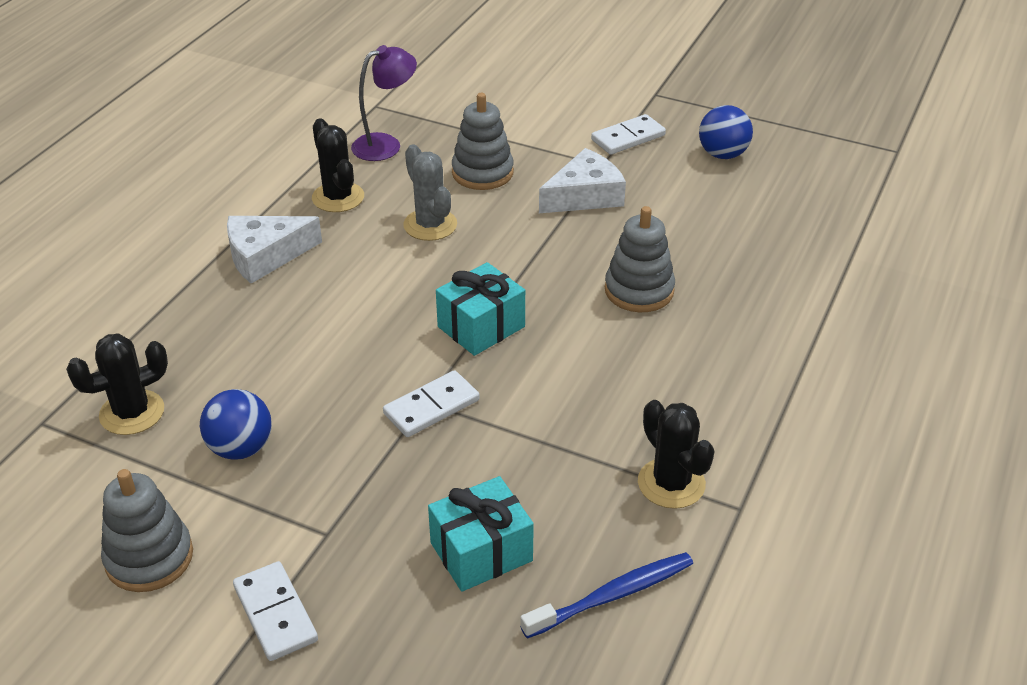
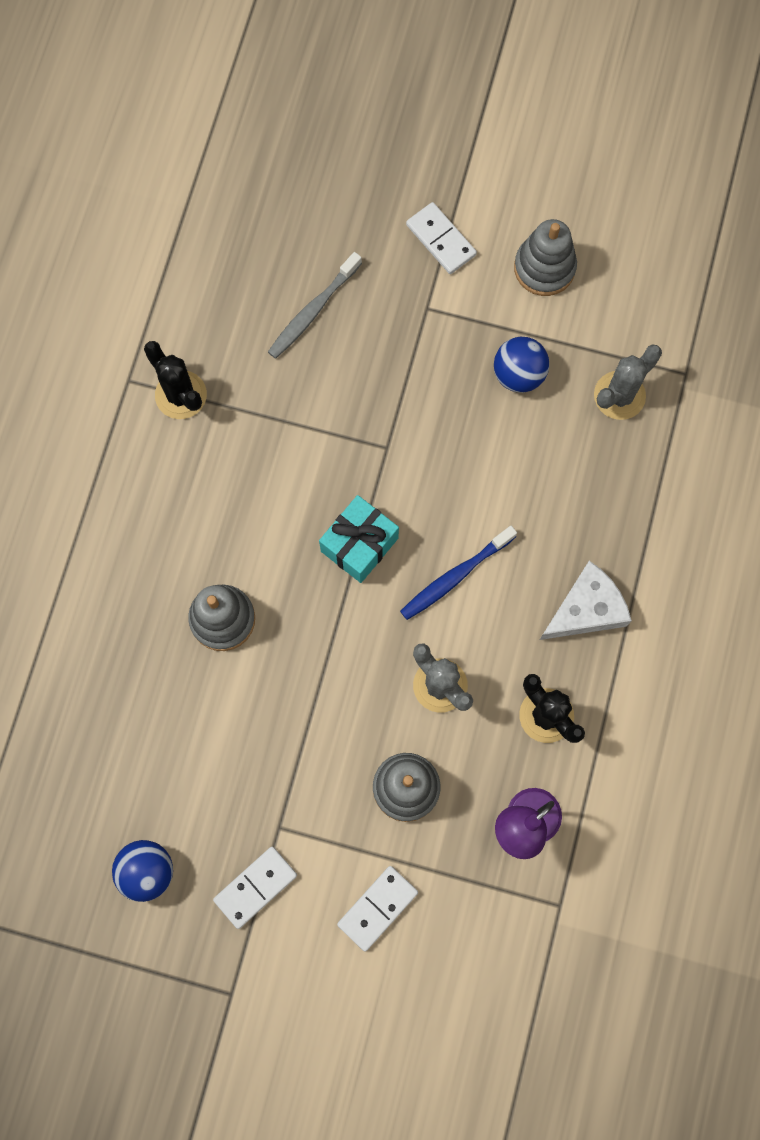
camera: 170 degrees right, 35 degrees up
black cactus [66,333,168,435] -> grey cactus [594,344,662,420]
white domino [383,370,479,437] -> white domino moved to [337,866,418,951]
turquoise gift [428,476,534,592] -> grey toothbrush [268,252,362,359]
blue toothbrush [520,552,693,639] -> blue toothbrush moved to [400,526,517,620]
white cheese [539,148,626,213] -> none

